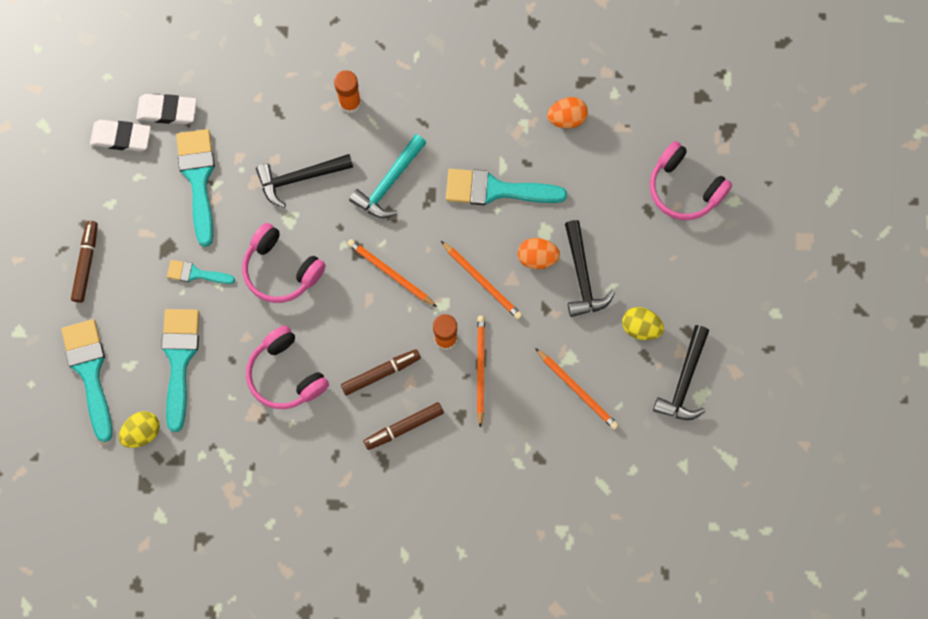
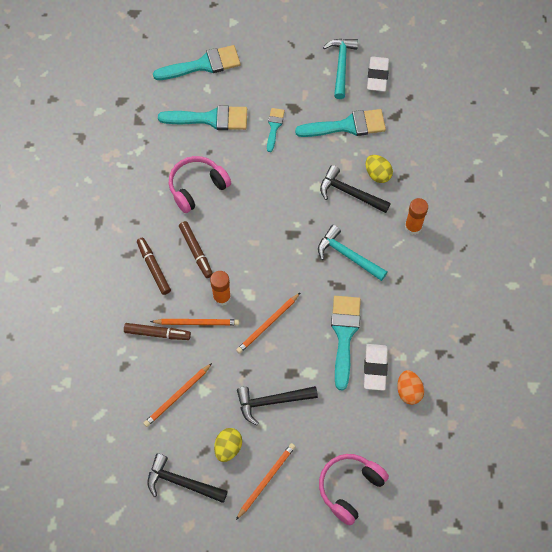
camera: 90 degrees right, 10 degrees down
brown marker [71,221,98,303] -> brown marker moved to [124,323,191,340]
yellow egg [119,411,160,448] -> yellow egg moved to [366,155,393,183]
white eraser [136,94,197,124] -> white eraser moved to [364,344,388,391]
pink headphones [242,223,326,303] -> none
black hammer [256,154,353,208] -> black hammer turned 45 degrees counterclockwise [320,165,391,213]
orange pencil [347,239,437,307] -> orange pencil moved to [236,443,296,520]
orange egg [518,238,560,269] -> none
none -> turquoise hammer [323,39,358,99]

